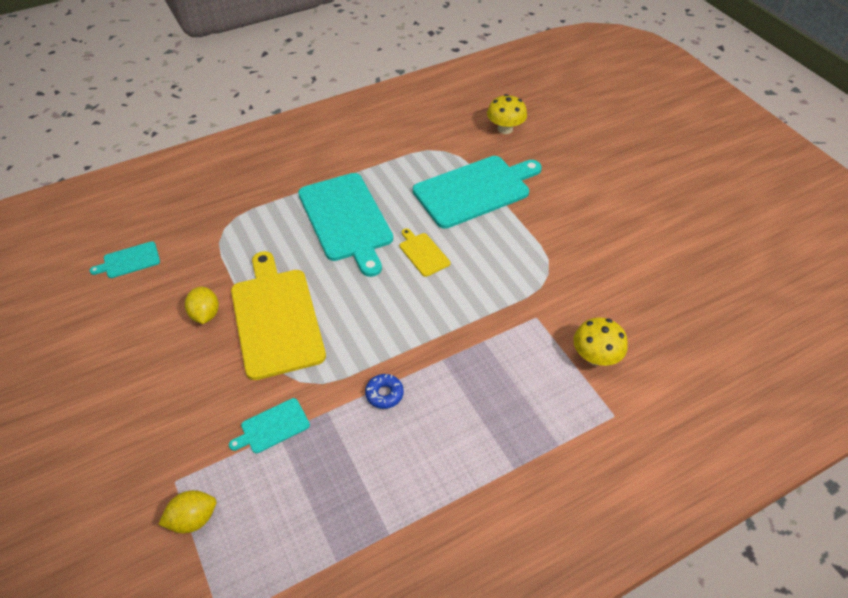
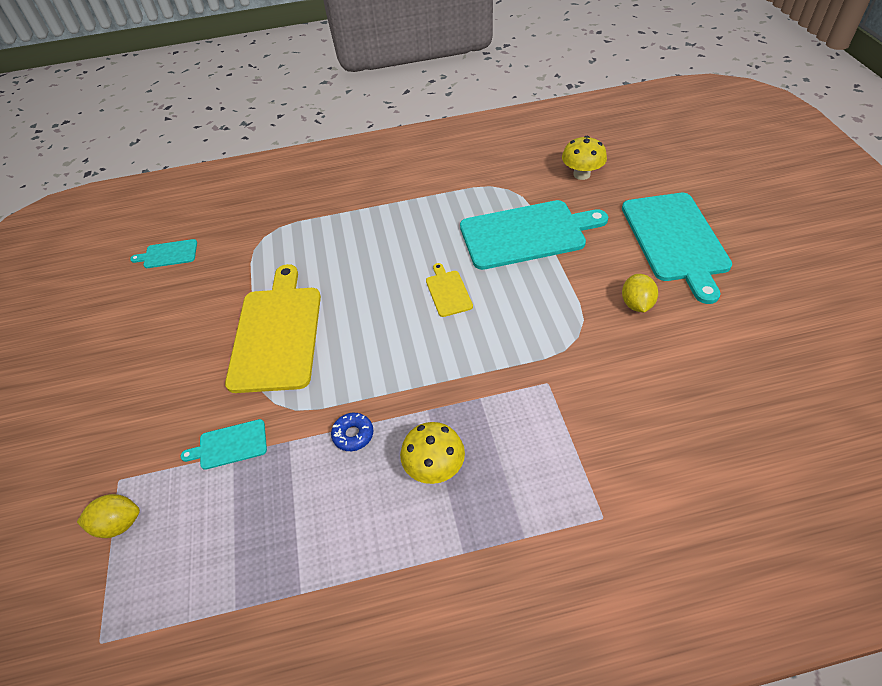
camera: 20 degrees right, 0 degrees up
yellow lemon [185,286,219,324] -> yellow lemon moved to [622,274,658,312]
turquoise cutting board [298,173,393,277] -> turquoise cutting board moved to [622,193,732,304]
yellow mushroom [574,317,628,366] -> yellow mushroom moved to [400,422,465,484]

